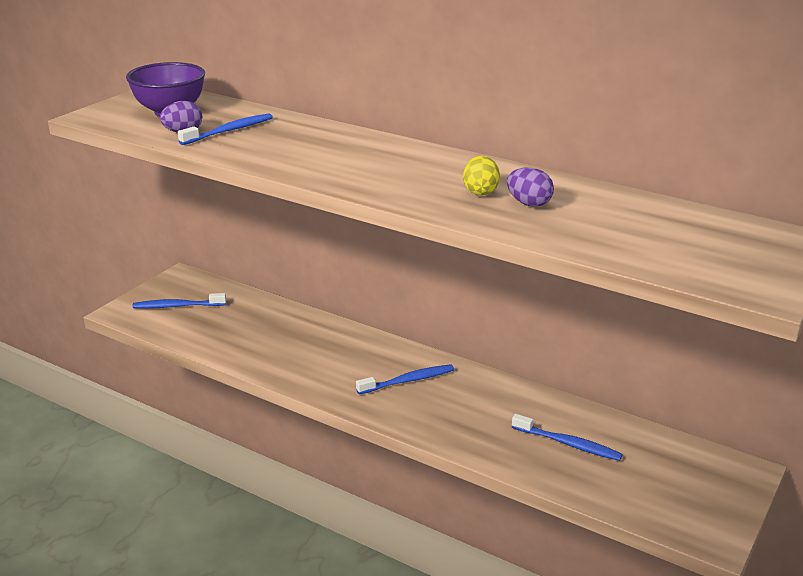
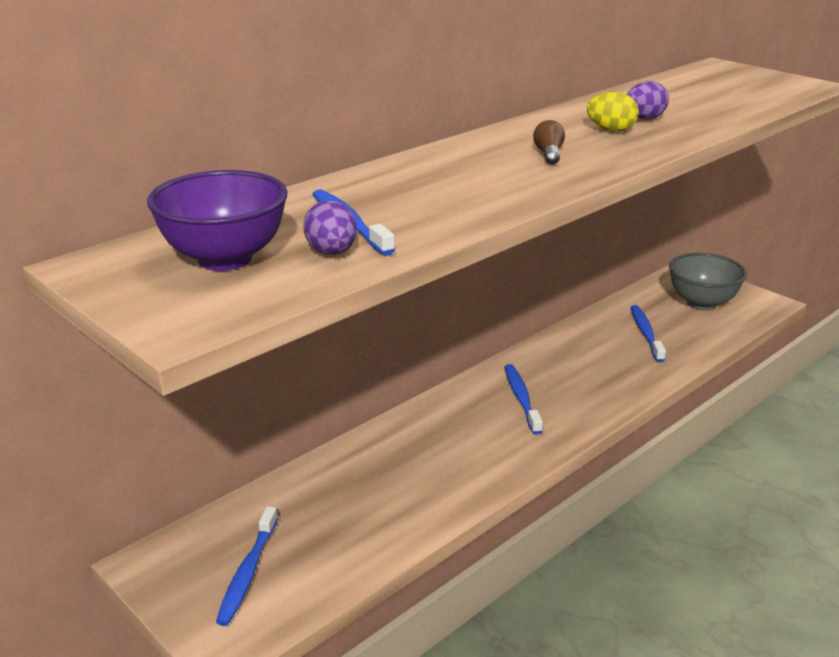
camera: 75 degrees left, 0 degrees up
blue toothbrush [512,414,623,461] -> blue toothbrush turned 45 degrees counterclockwise [631,305,666,362]
none -> brown light bulb [533,120,565,165]
none -> grey bowl [669,253,747,311]

